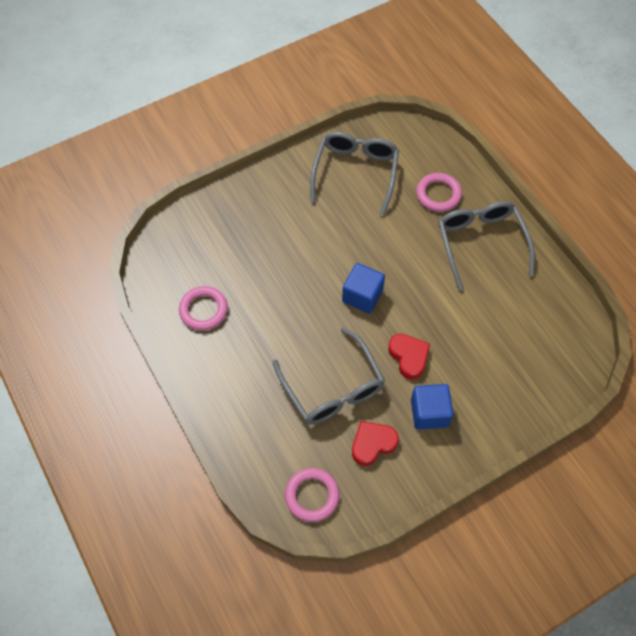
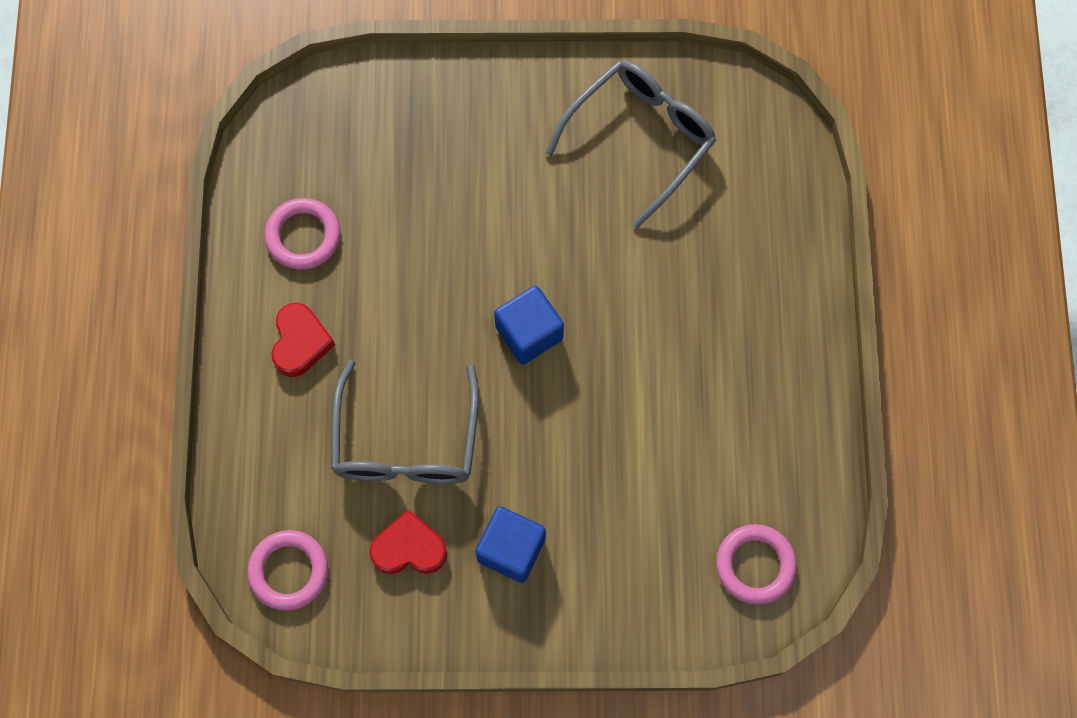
camera: 30 degrees right, 10 degrees up
red heart [388,334,430,380] -> red heart moved to [271,302,335,377]
pink ring [416,173,462,212] -> pink ring moved to [716,524,797,605]
grey glasses [438,201,535,291] -> none

